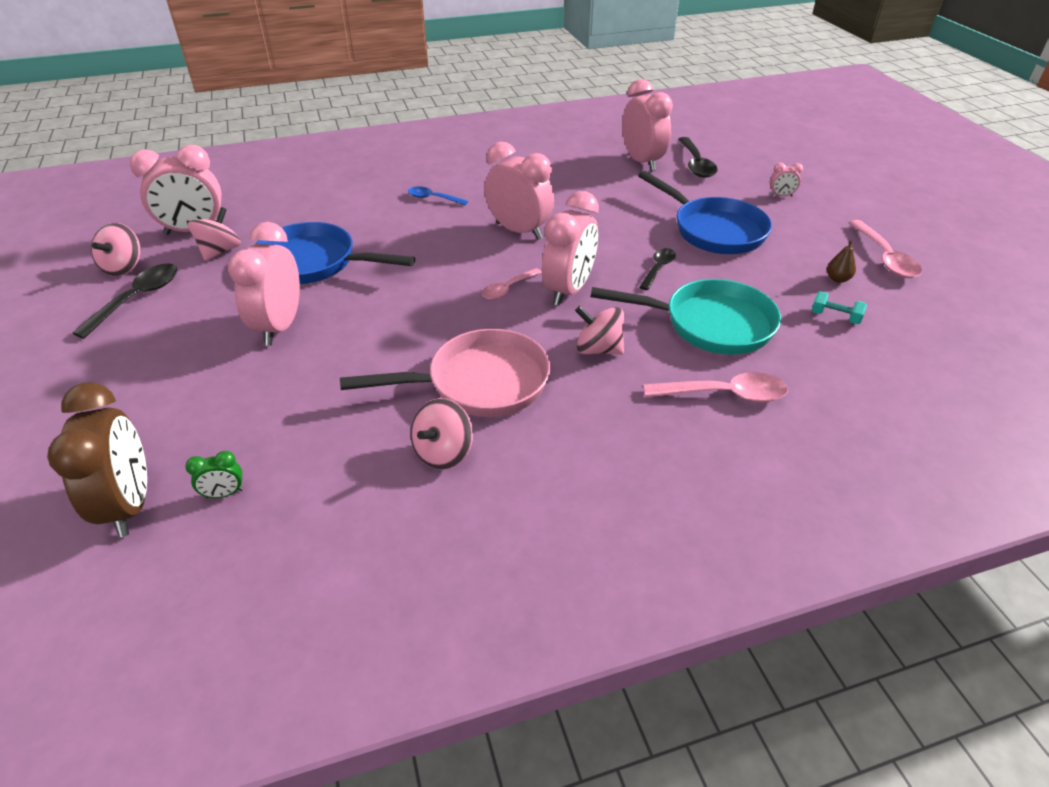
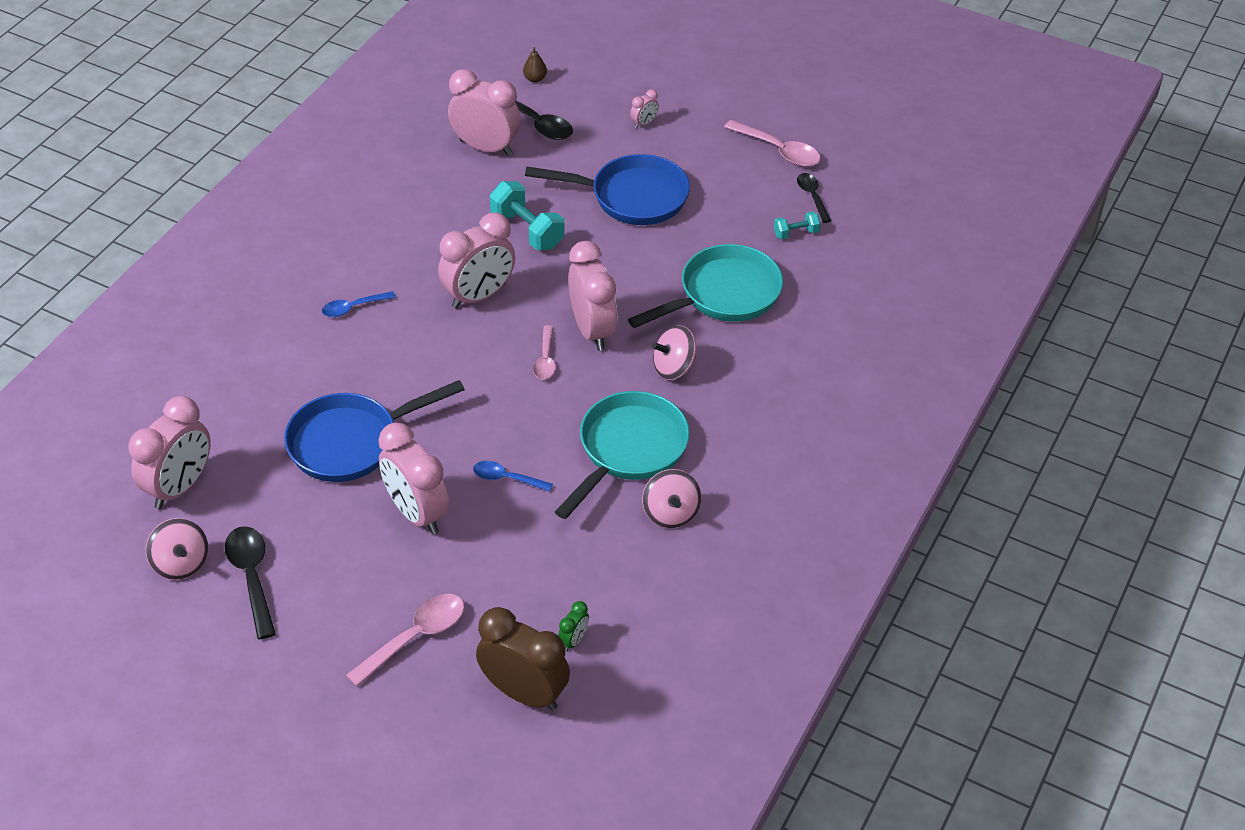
camera: 45 degrees left, 5 degrees up
pink spinning top [188,207,241,261] -> none
pink pan [340,329,550,417] -> turquoise pan [555,391,690,519]
pink clock [484,142,554,240] -> pink clock turned 150 degrees clockwise [438,213,515,309]
black spoon [639,248,676,290] -> black spoon moved to [797,173,831,223]
pink spoon [643,372,788,402] -> pink spoon moved to [346,594,464,687]
brown pear [827,240,856,283] -> brown pear moved to [523,47,547,83]
none -> blue spoon [473,461,553,492]
none -> turquoise dumbbell [490,181,565,250]

